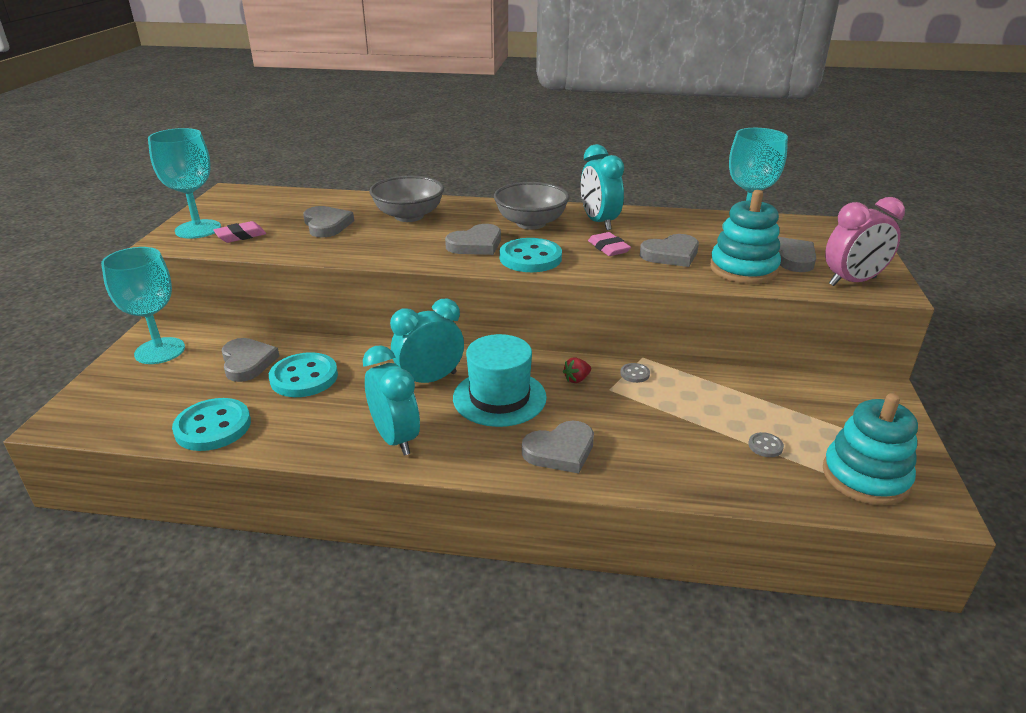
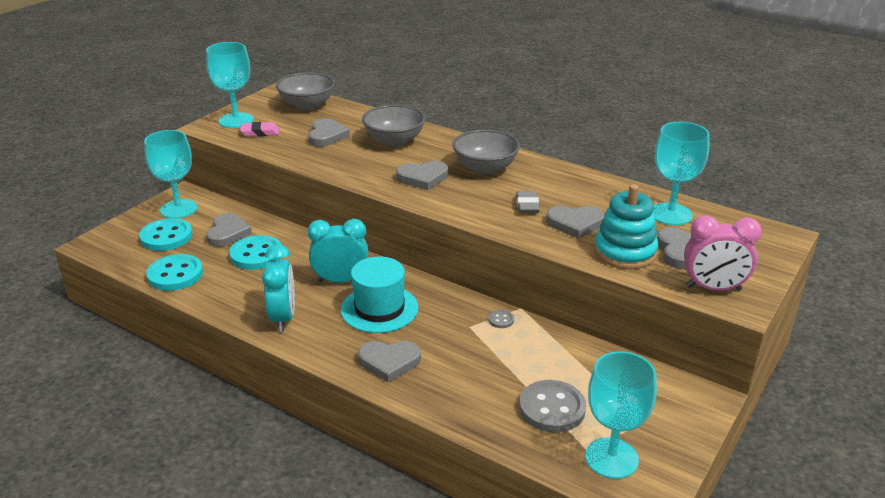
camera: 25 degrees right, 0 degrees up
turquoise button [500,238,562,272] -> turquoise button moved to [139,218,193,251]
red strawberry [563,358,591,383] -> none
turquoise clock [581,144,624,230] -> none
pink eraser [588,232,631,256] -> grey eraser [516,191,540,213]
grey button [748,432,784,457] -> grey button [519,380,586,432], size x2.25
turquoise stacking toy [823,393,918,506] -> turquoise goblet [585,351,657,479]
none -> grey bowl [276,72,335,110]

